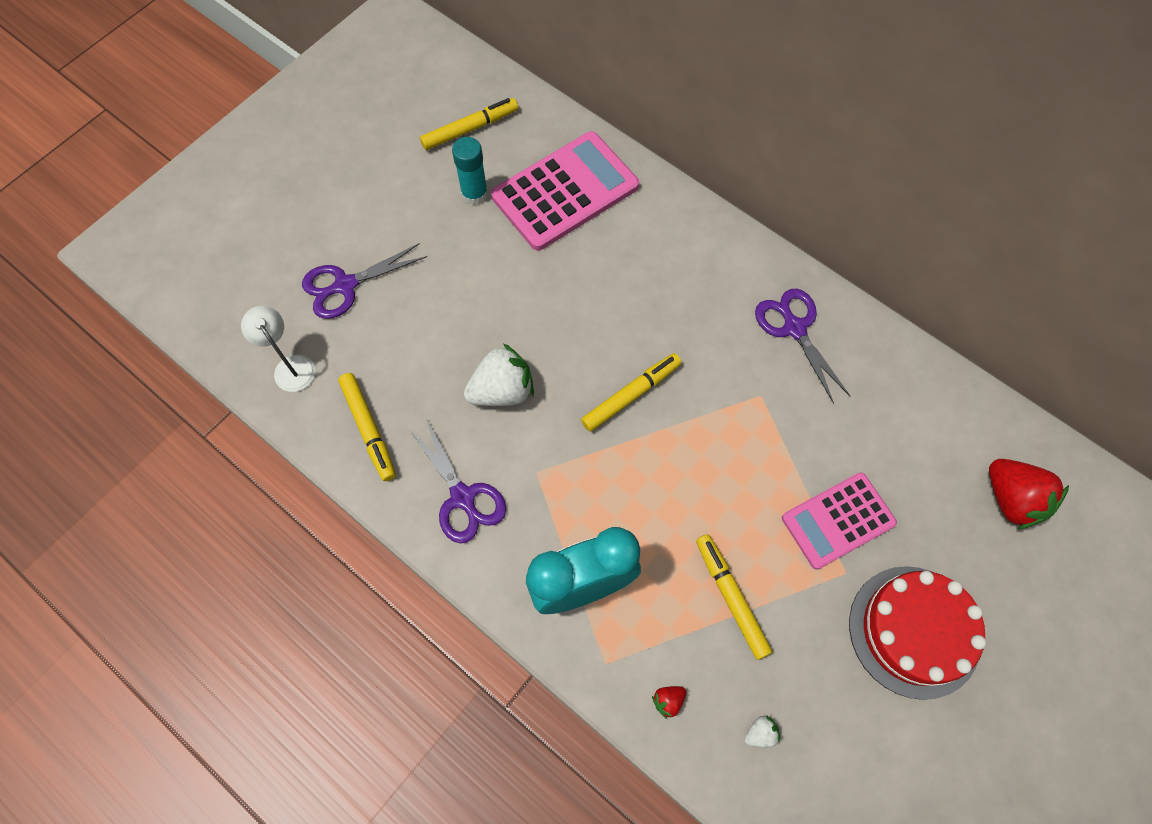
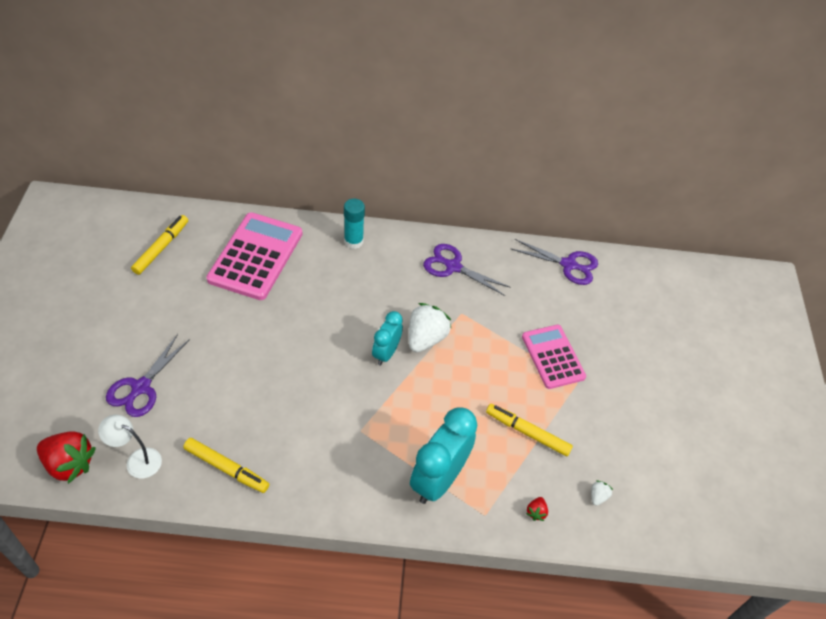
camera: 40 degrees left, 15 degrees down
purple scissors [408,419,507,543] -> purple scissors moved to [511,239,598,285]
turquoise glue stick [452,137,488,205] -> turquoise glue stick moved to [344,199,365,249]
white strawberry [464,343,534,406] -> white strawberry moved to [409,303,452,352]
yellow marker [581,353,682,432] -> turquoise clock [372,311,403,365]
pink calculator [782,472,897,570] -> pink calculator turned 135 degrees clockwise [522,325,586,389]
red cake [849,566,986,700] -> none
red strawberry [989,459,1069,529] -> red strawberry moved to [37,431,96,484]

